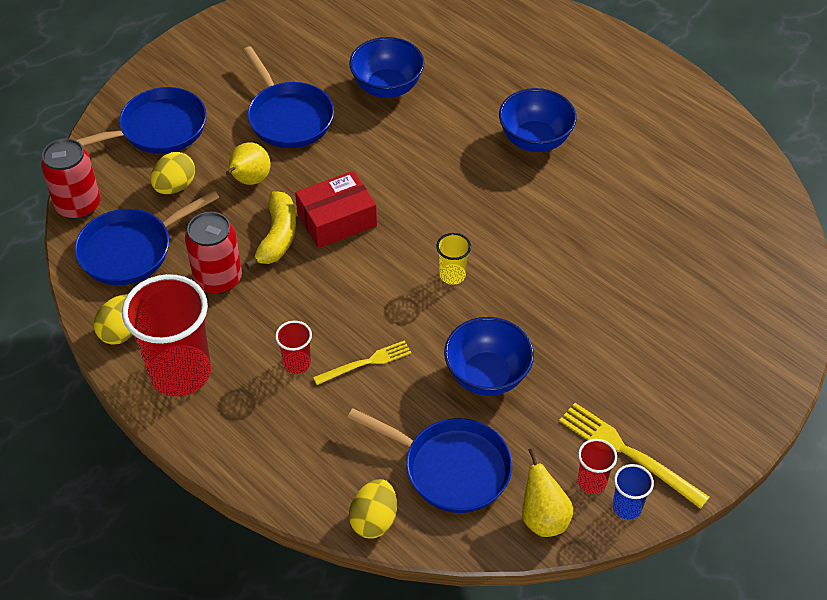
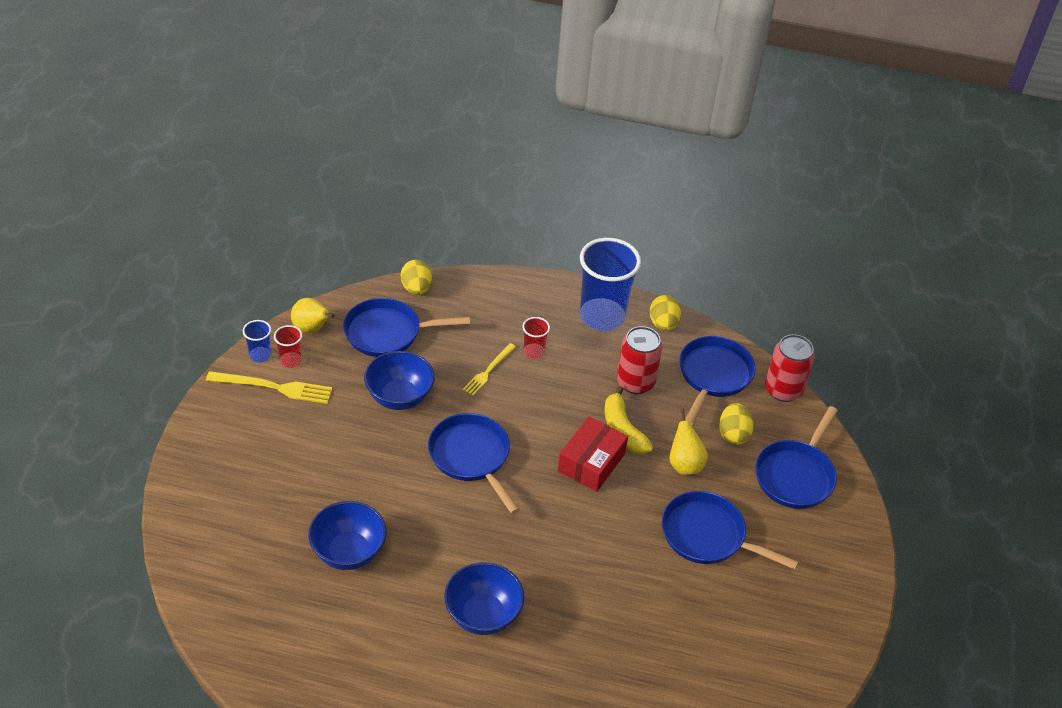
camera: 145 degrees right, 5 degrees down
red cup [122,274,211,397] -> blue cup [580,238,641,331]
blue bowl [349,37,424,98] -> blue bowl moved to [308,501,387,570]
yellow cup [436,233,471,285] -> blue pan [428,413,520,514]

